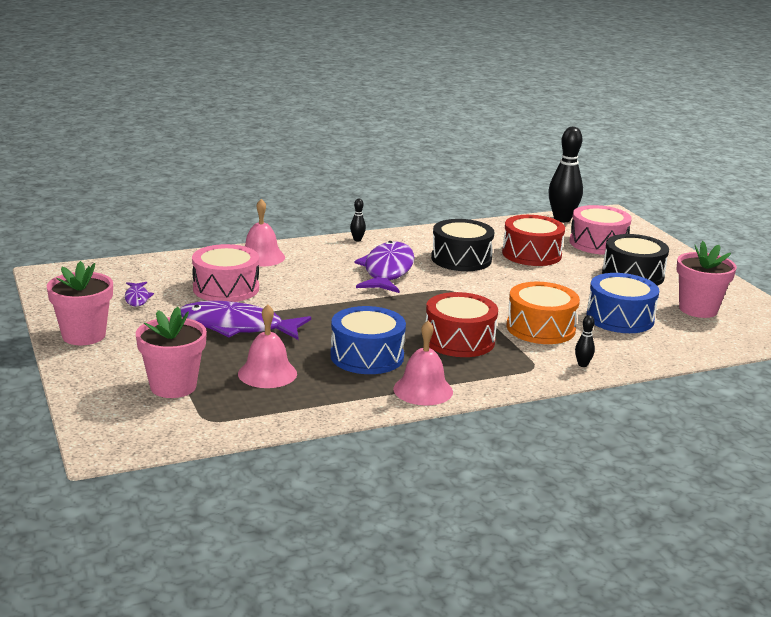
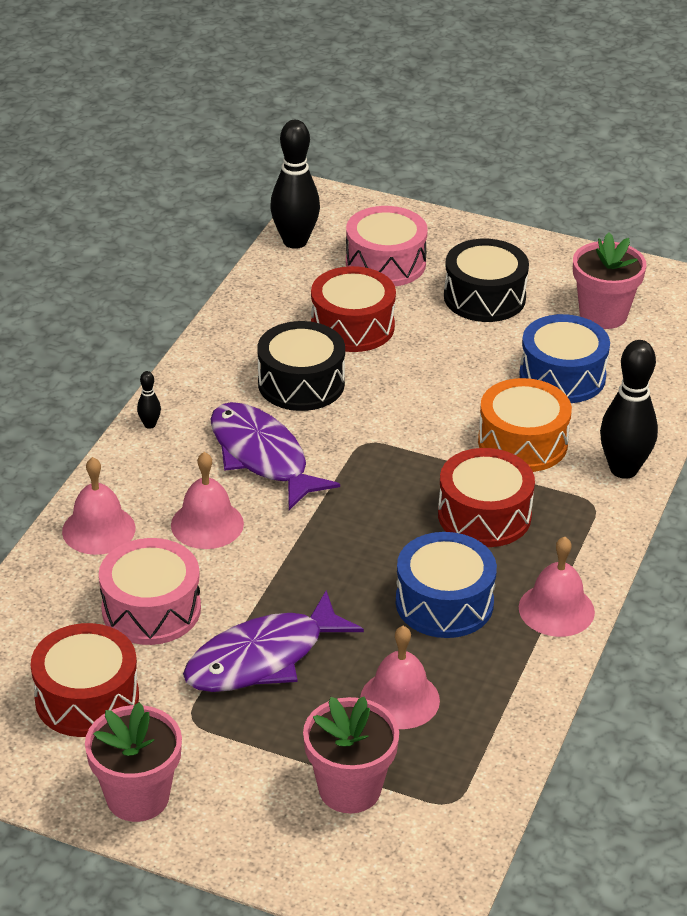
camera: 45 degrees left, 15 degrees up
purple fish [125,282,154,307] -> red drum [31,623,139,737]
black bowling pin [575,315,595,367] -> black bowling pin [600,340,658,479], size x2.33
none -> pink bell [171,452,244,549]

